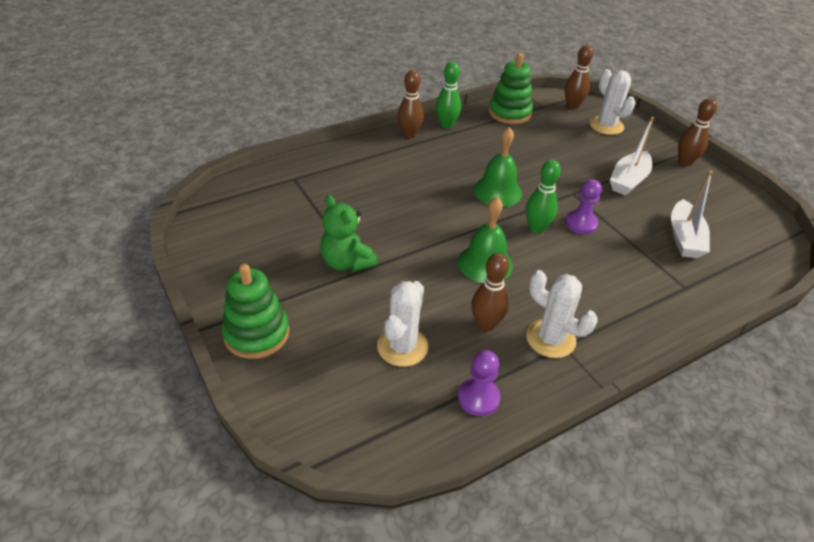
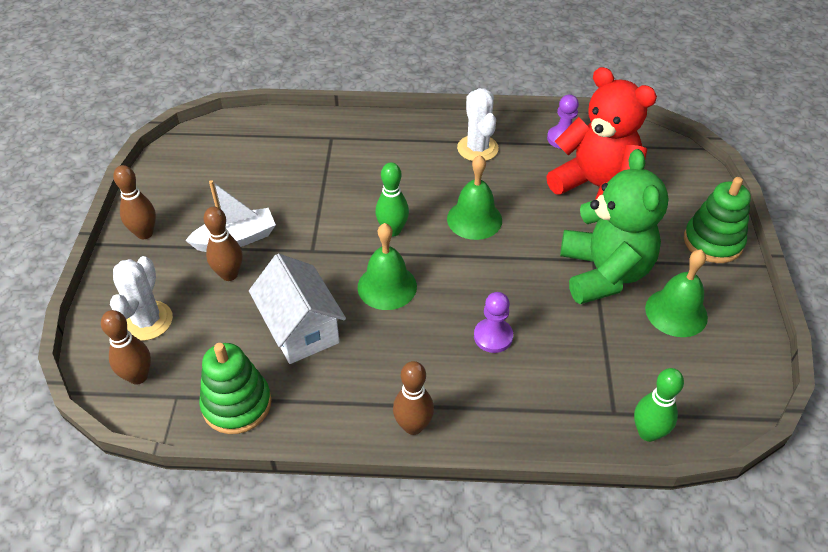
camera: 145 degrees left, 5 degrees up
green teddy bear [320,195,378,272] -> green teddy bear [560,149,669,304], size x1.67
white cactus [377,281,428,367] -> red teddy bear [546,67,657,200]
green bowling pin [436,61,461,129] -> green bowling pin moved to [634,368,684,442]
brown bowling pin [471,253,509,332] -> brown bowling pin moved to [203,207,243,281]
purple pawn [565,179,602,234] -> purple pawn moved to [474,292,513,353]
white boat [671,170,713,258] -> none
none -> white house [249,254,346,364]
none -> green bell [645,249,708,337]

